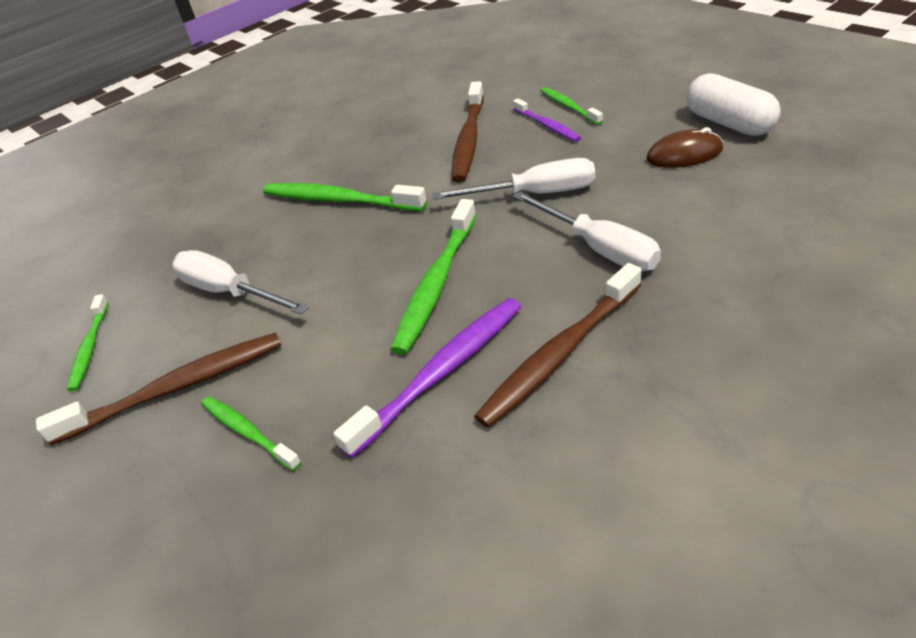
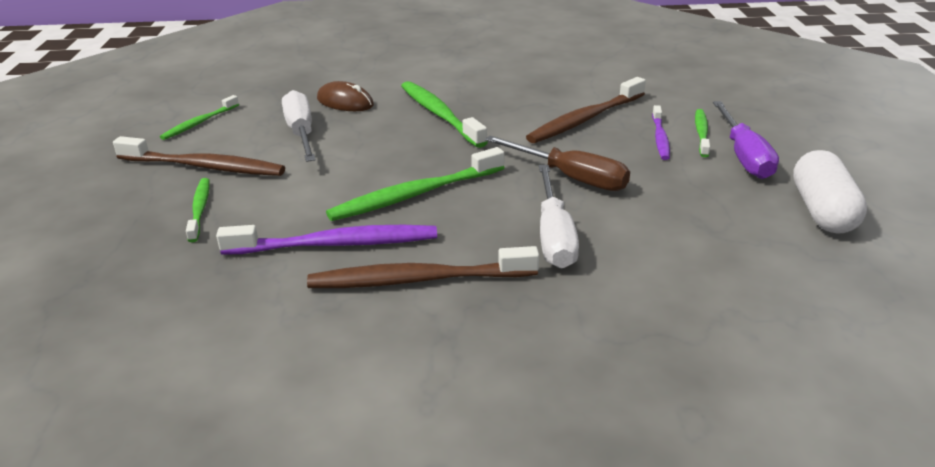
camera: 35 degrees right, 10 degrees down
white screwdriver [433,158,595,200] -> brown screwdriver [485,136,630,191]
brown mouse [646,127,723,168] -> brown mouse moved to [317,81,374,111]
none -> purple screwdriver [713,101,779,179]

